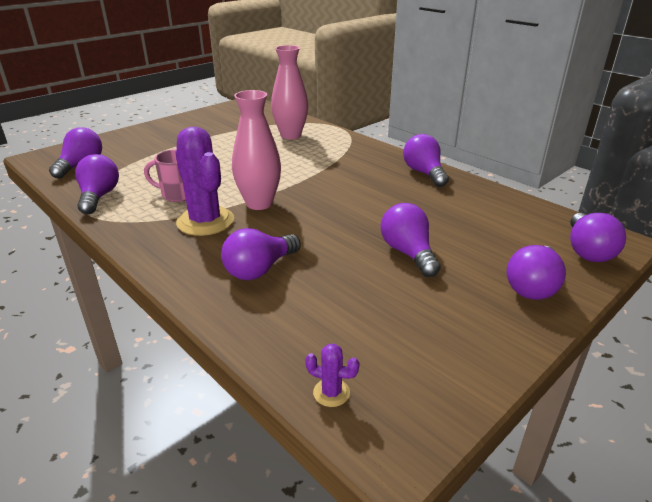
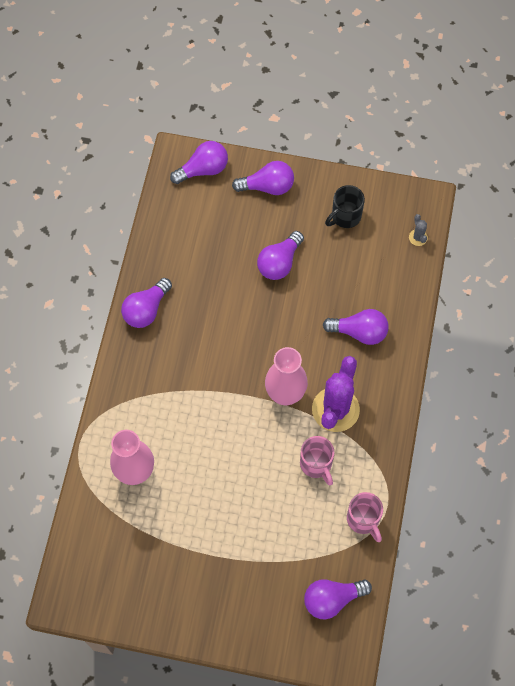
camera: 125 degrees left, 35 degrees up
purple light bulb [75,154,119,214] -> pink mug [347,492,383,542]
purple cactus [305,344,359,407] -> grey cactus [409,214,428,246]
none -> black mug [325,185,365,228]

